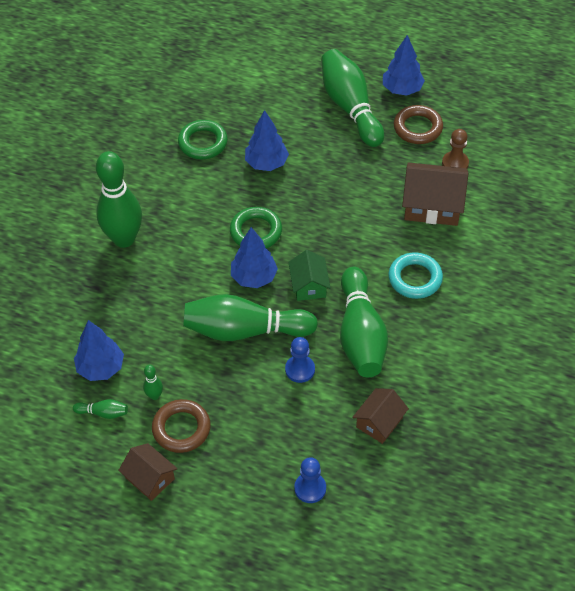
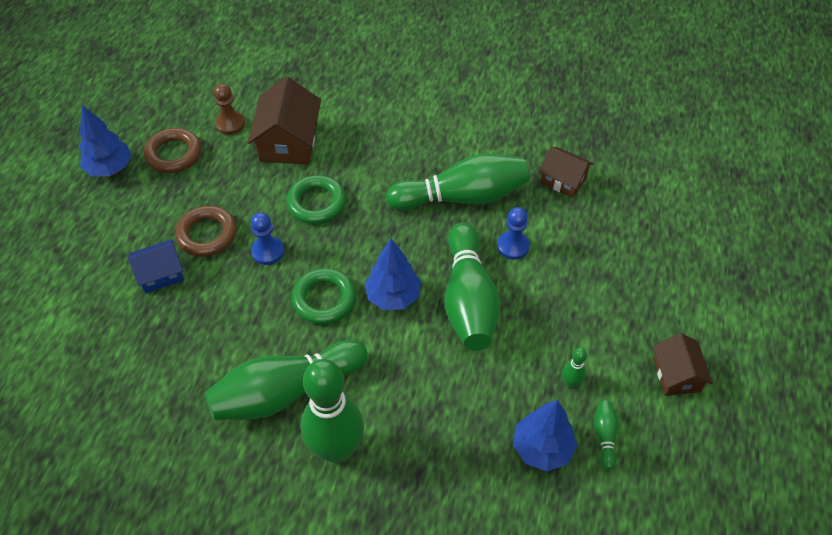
camera: 95 degrees left, 0 degrees up
brown house [118,443,178,501] -> brown house turned 45 degrees counterclockwise [653,333,713,396]
brown ring [152,399,211,453] -> brown ring moved to [175,206,237,257]
green ring [178,120,228,159] -> green ring moved to [287,175,346,224]
blue tree [245,110,289,171] -> none
green house [288,250,330,301] -> none
blue pawn [294,457,326,503] -> blue pawn moved to [251,212,284,265]
green bowling pin [321,49,384,147] -> green bowling pin moved to [205,340,368,420]
turquoise ring [388,253,443,299] -> none
none -> blue house [128,239,184,293]

